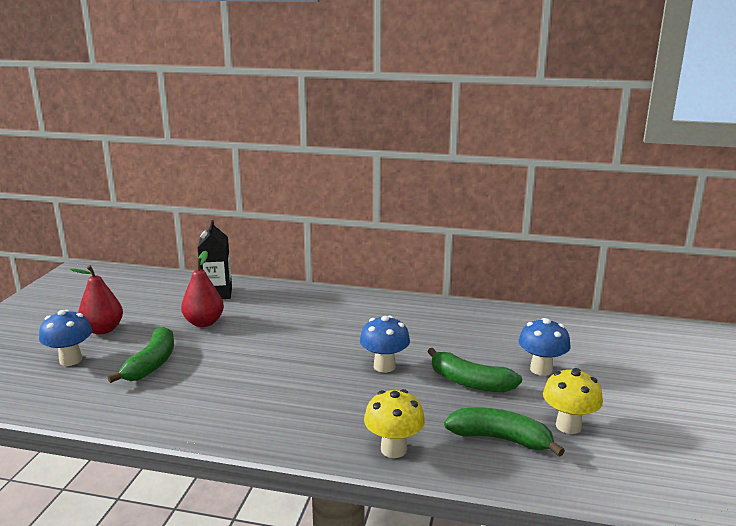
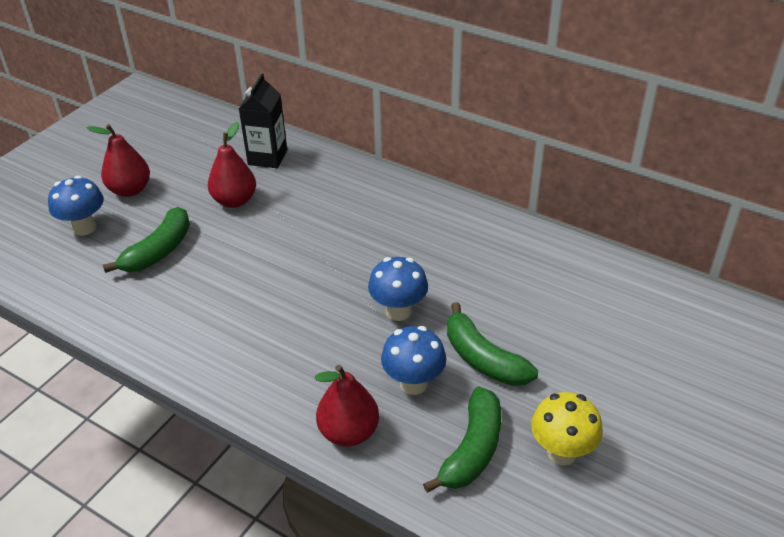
camera: 20 degrees right, 20 degrees up
yellow mushroom [364,389,425,458] -> red pear [315,365,379,446]
green banana [444,408,565,457] -> green banana turned 75 degrees clockwise [423,386,501,493]
blue mushroom [518,318,571,376] -> blue mushroom moved to [381,326,446,395]

